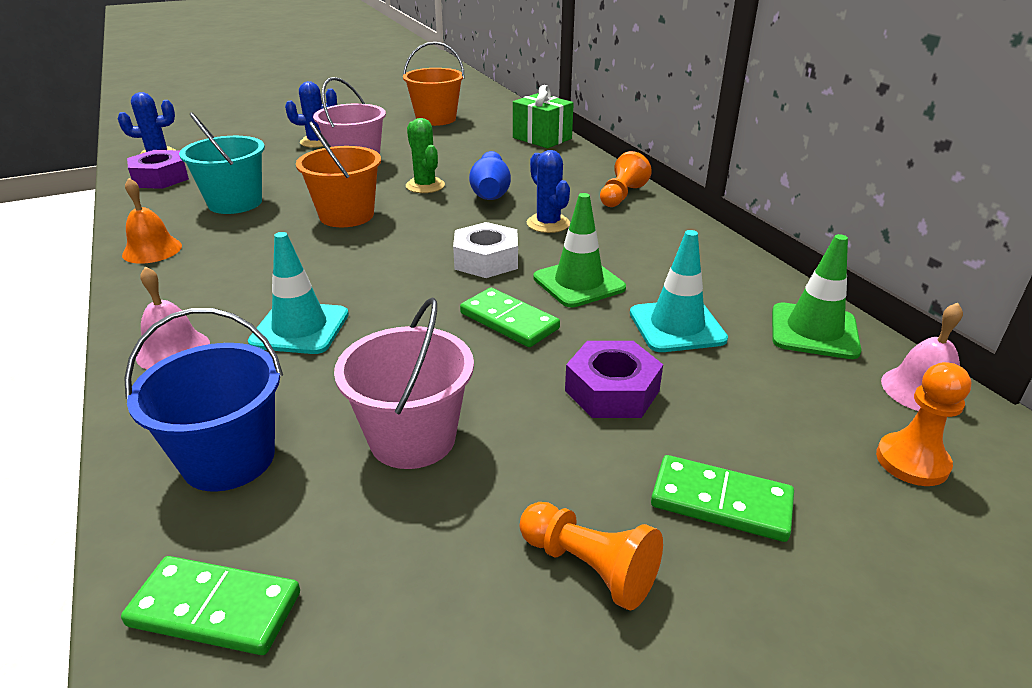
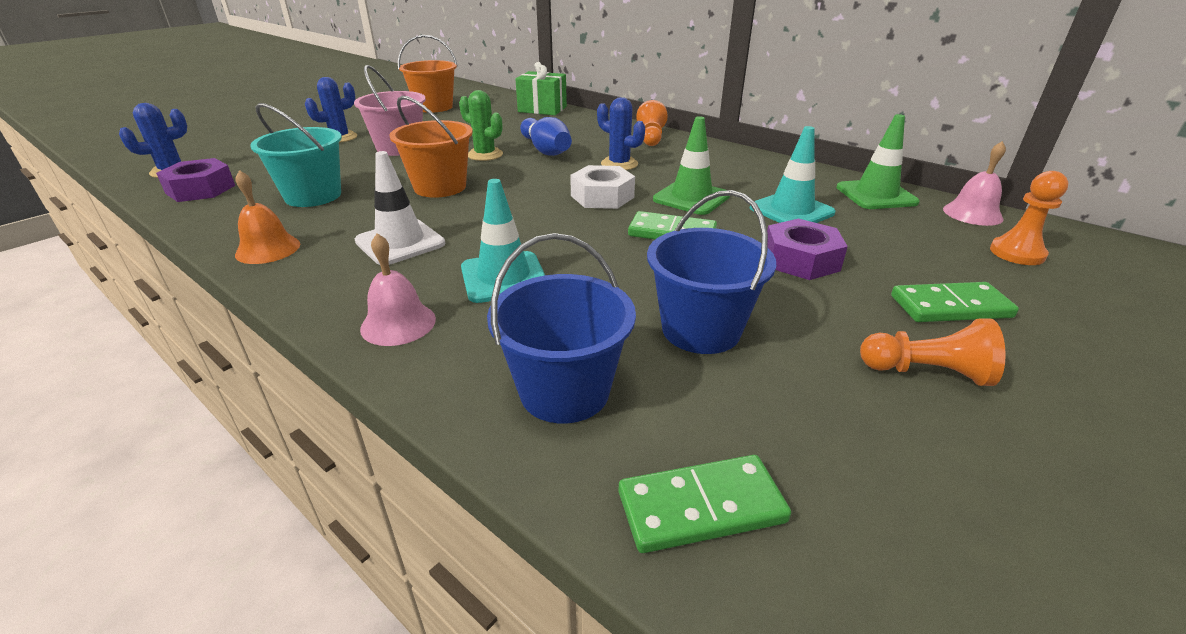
camera: 25 degrees left, 0 degrees up
pink bucket [334,297,474,469] -> blue bucket [647,190,776,354]
none -> white traffic cone [355,151,445,265]

